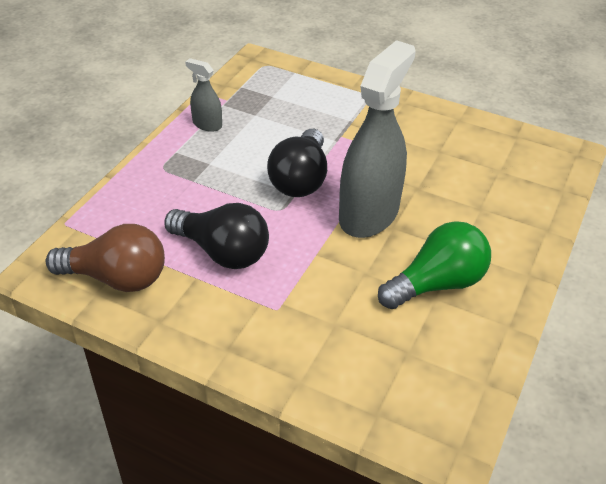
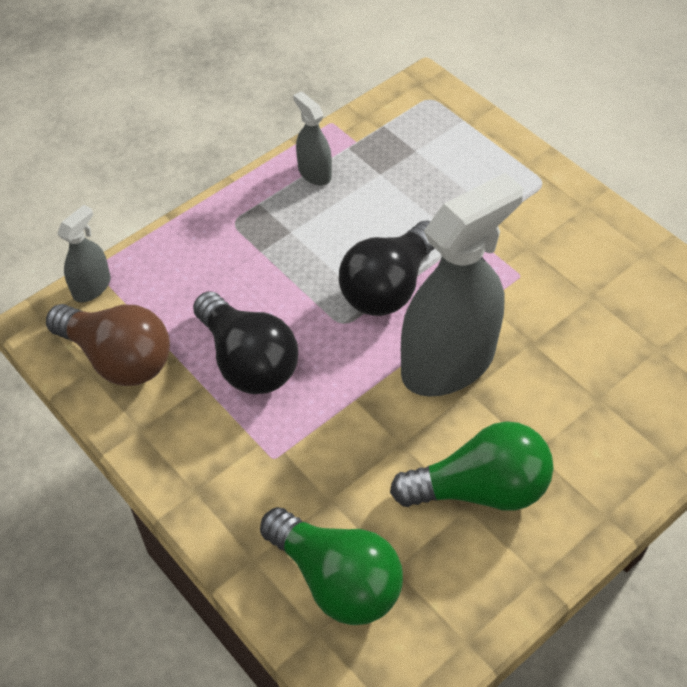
camera: 25 degrees right, 10 degrees up
none -> grey spray bottle [57,205,111,302]
none -> green light bulb [260,507,403,625]

